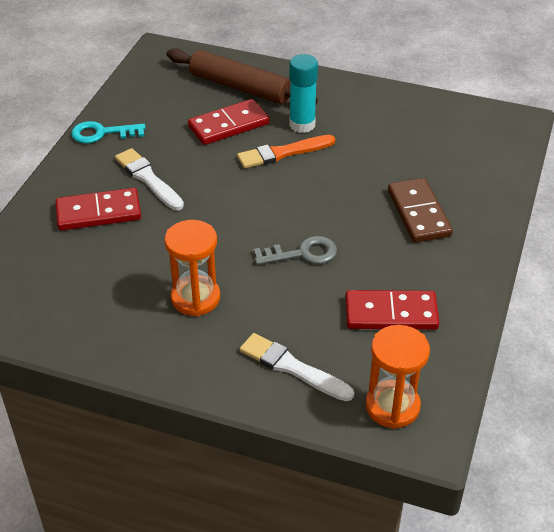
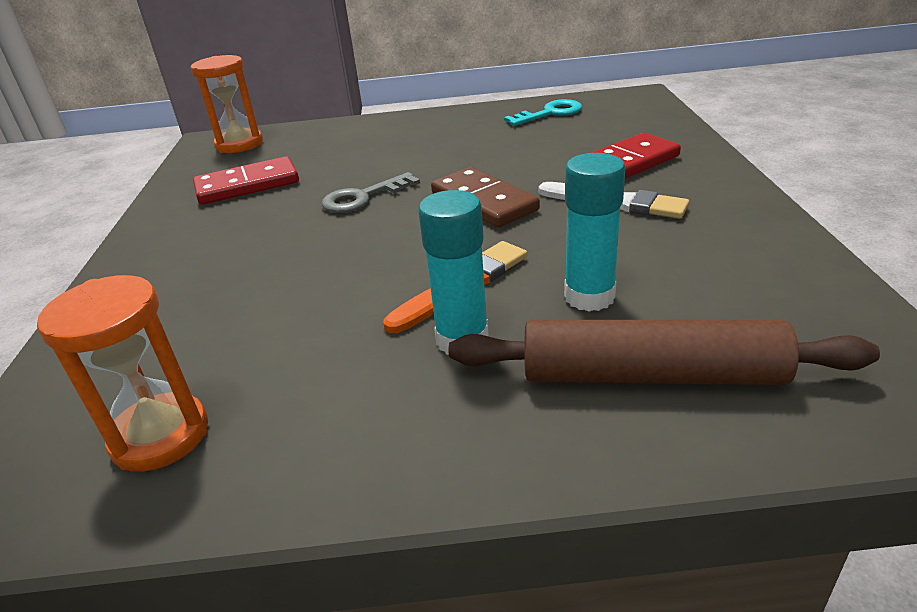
camera: 160 degrees right, 10 degrees down
turquoise key [71,121,146,143] -> turquoise key moved to [504,99,582,126]
orange hourglass [164,220,220,316] -> orange hourglass moved to [37,275,208,472]
red domino [188,99,269,145] -> turquoise glue stick [564,153,626,312]
white brush [240,333,354,401] -> none
brown domino [388,178,453,243] -> brown domino moved to [431,167,540,227]

